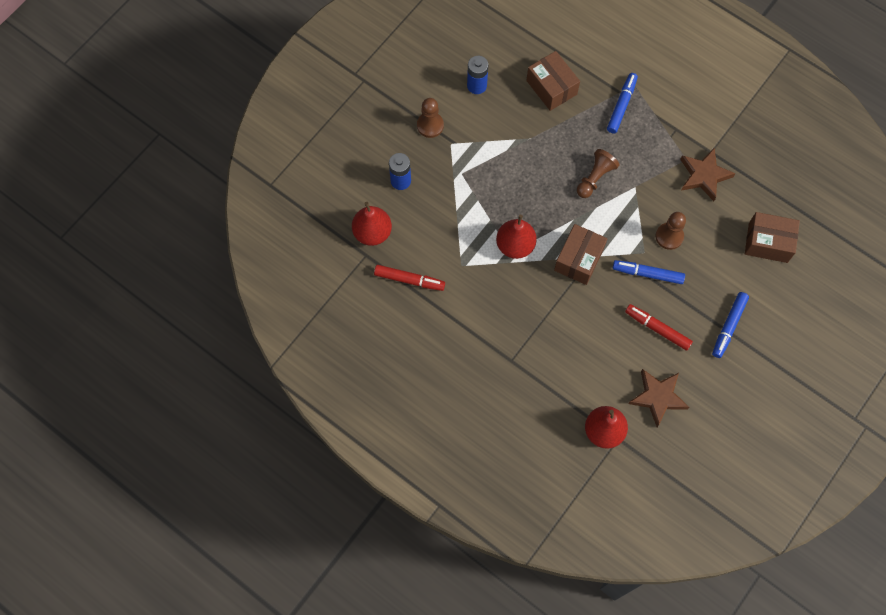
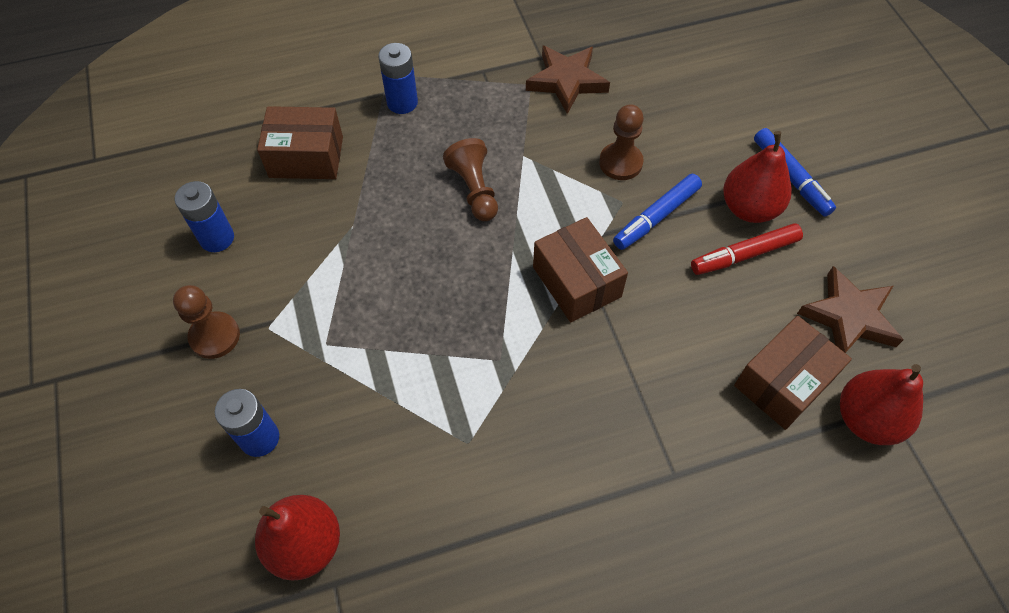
camera: 55 degrees left, 10 degrees down
red marker [374,265,445,291] -> none
red pear [496,215,537,259] -> red pear moved to [723,131,792,223]
blue marker [607,73,638,134] -> blue battery [378,43,418,114]
brown box [745,212,800,263] -> brown box moved to [734,316,852,430]

